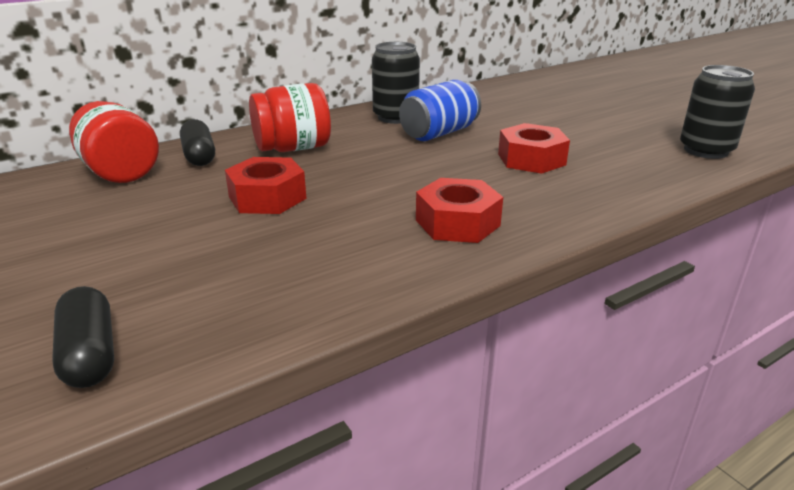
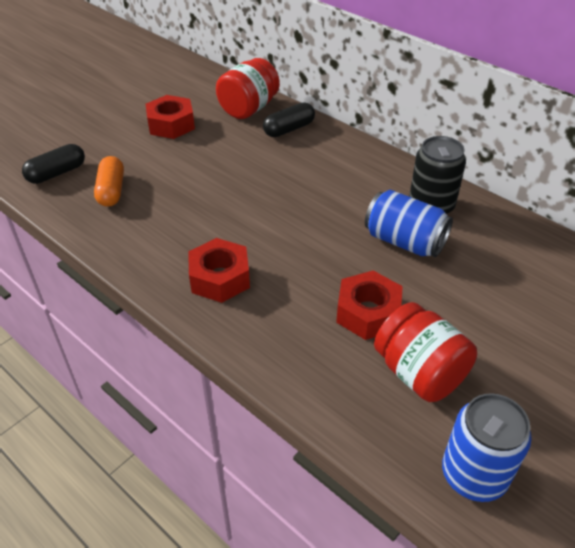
camera: 75 degrees right, 15 degrees up
red nut [225,157,307,214] -> red nut moved to [146,95,195,139]
red jar [249,83,331,152] -> red jar moved to [374,302,477,402]
black can [680,65,755,159] -> blue can [442,393,532,502]
none -> orange capsule [94,156,124,207]

